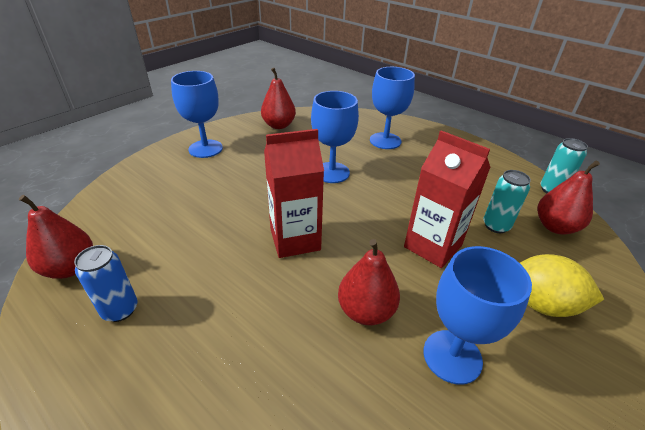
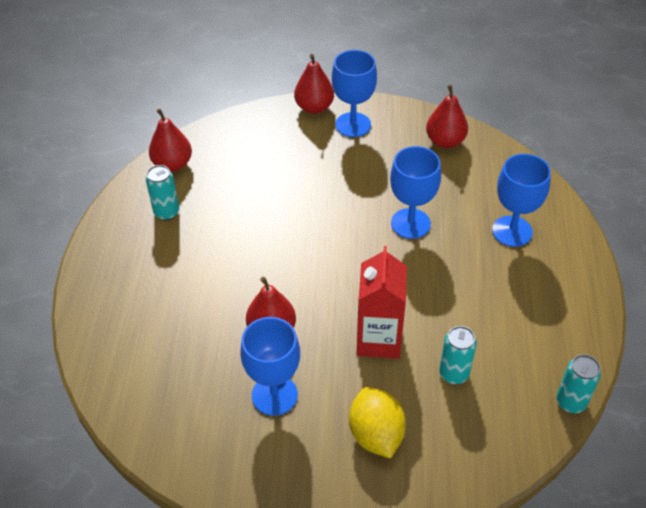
camera: 55 degrees right, 10 degrees up
blue can [74,245,138,322] -> turquoise can [146,165,179,220]
red carton [264,129,324,258] -> none
red pear [537,161,600,234] -> red pear moved to [294,54,334,114]

